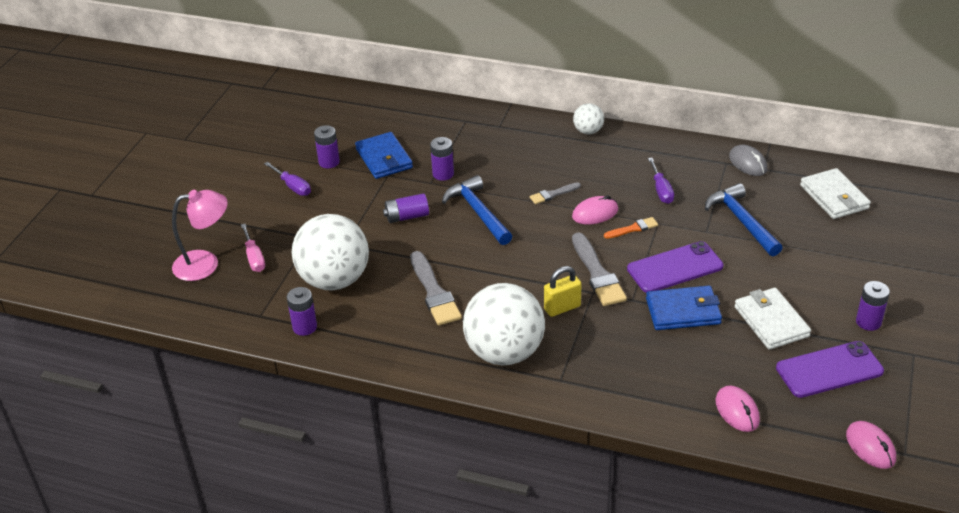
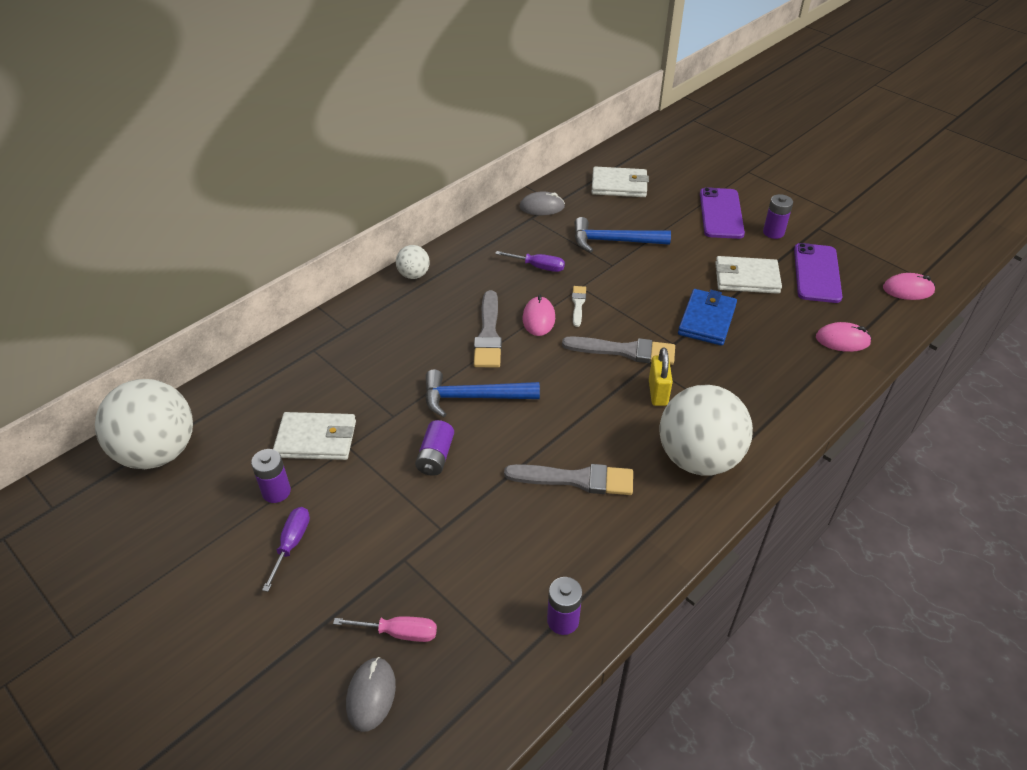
camera: 65 degrees left, 5 degrees up
pink lamp [172,190,228,281] -> grey mouse [346,657,396,732]
purple screwdriver [264,162,311,196] -> purple screwdriver turned 60 degrees counterclockwise [262,507,310,592]
white ball [292,214,369,290] -> white ball moved to [95,379,193,469]
blue wallet [355,132,413,179] -> white wallet [273,412,356,460]
purple battery [430,137,454,181] -> none
grey brush [530,182,581,204] -> grey brush [474,290,502,368], size x1.84
orange brush [604,217,658,239] -> white brush [572,286,586,327]
purple phone [627,241,723,293] -> purple phone moved to [700,187,745,239]

